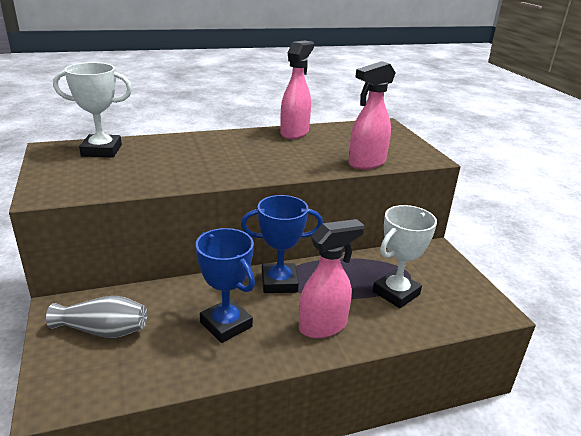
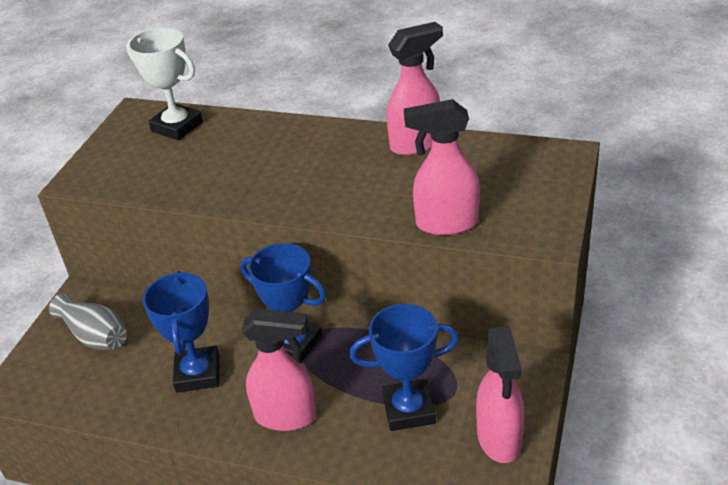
camera: 40 degrees right, 10 degrees up
white trophy [373,205,437,308] -> blue trophy [349,304,459,431]
none -> pink spray bottle [476,326,524,463]

